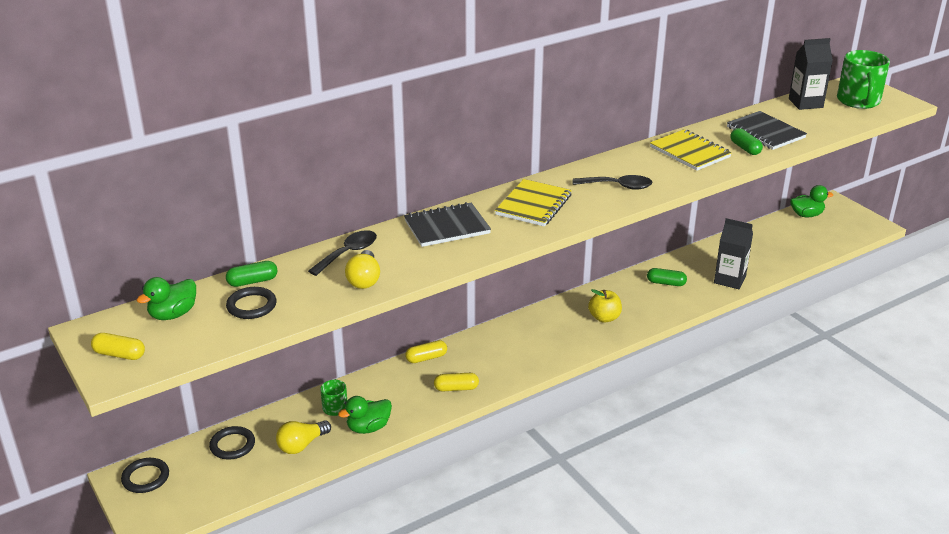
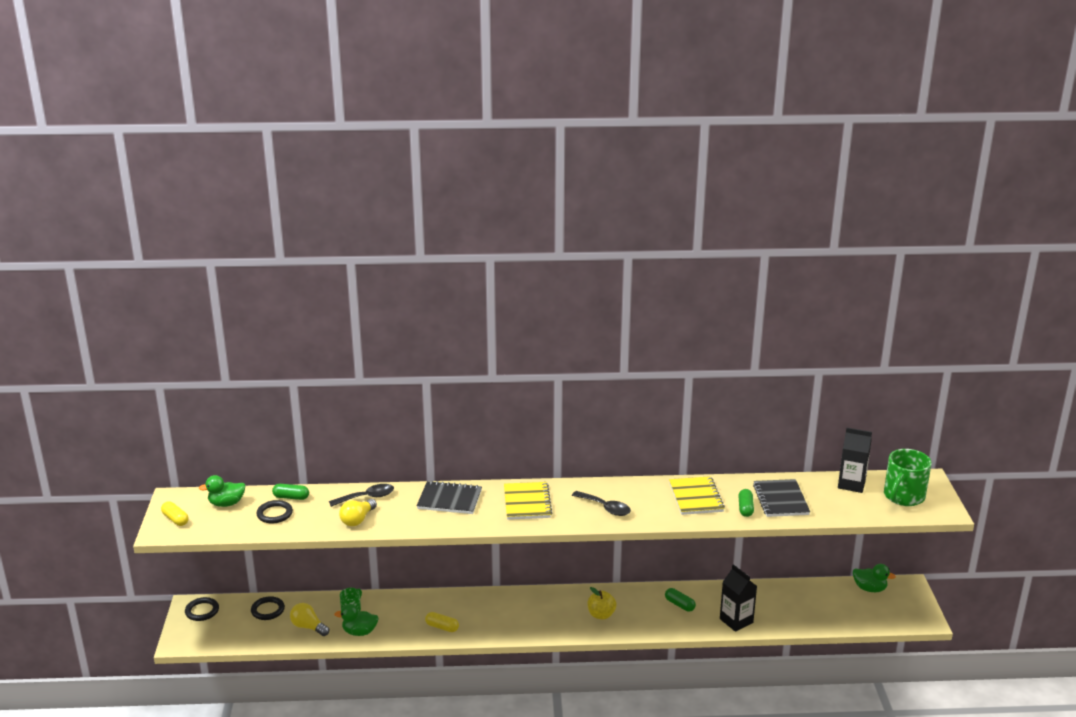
camera: 30 degrees right, 5 degrees down
yellow light bulb [276,420,331,454] -> yellow light bulb turned 45 degrees clockwise [290,603,329,636]
yellow capsule [405,340,447,363] -> none
yellow notebook [495,179,572,226] -> yellow notebook turned 60 degrees counterclockwise [504,482,552,520]

